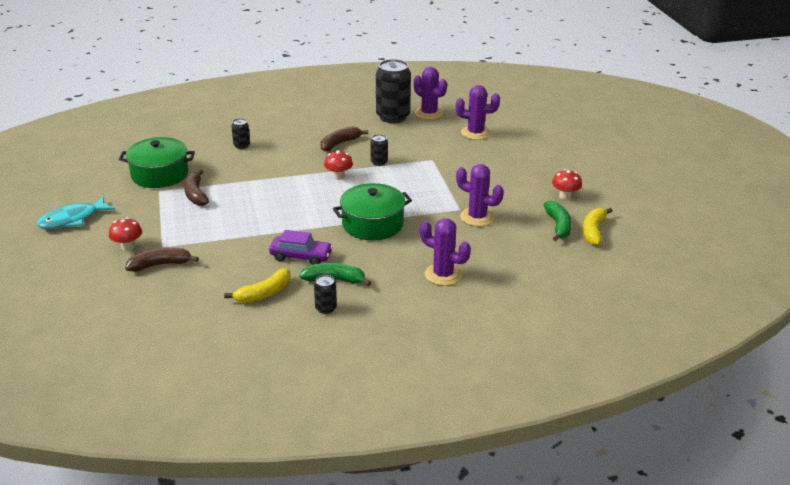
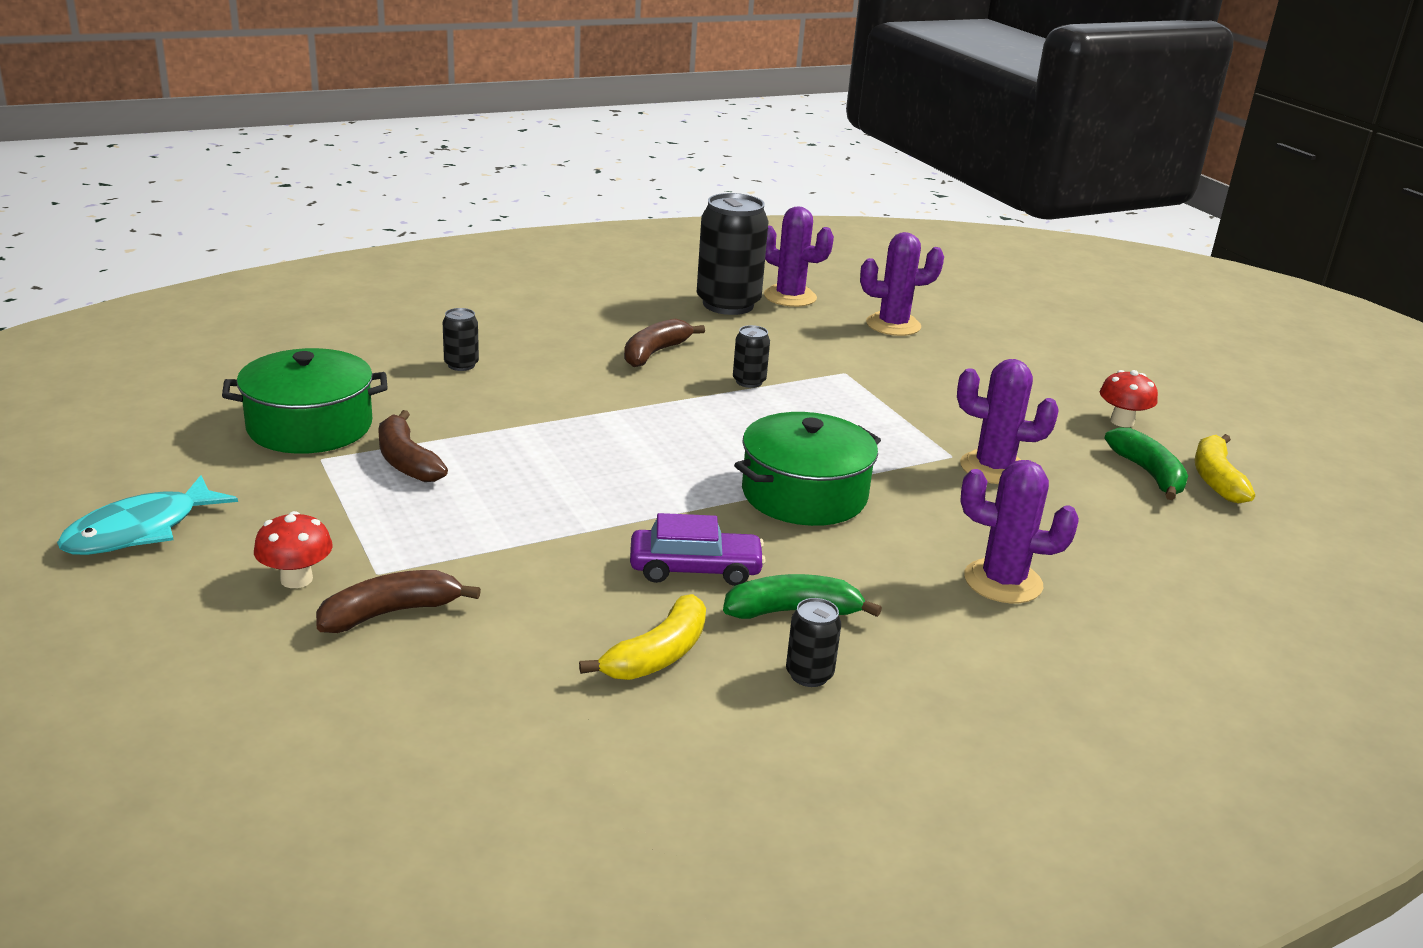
camera: 15 degrees left, 5 degrees down
red mushroom [324,150,353,180] -> none

